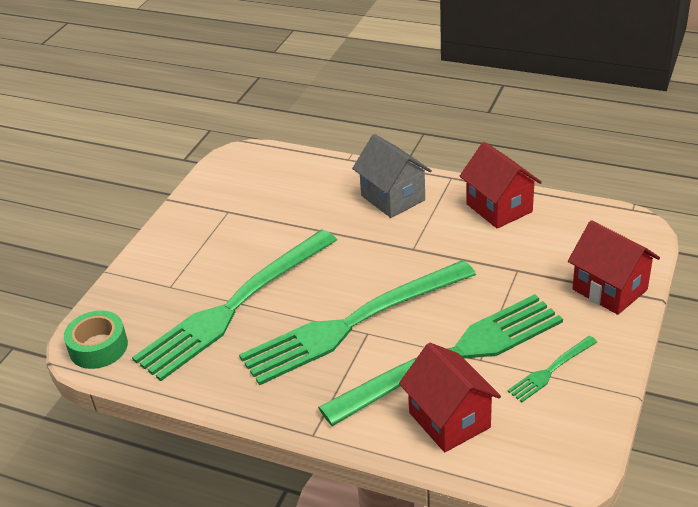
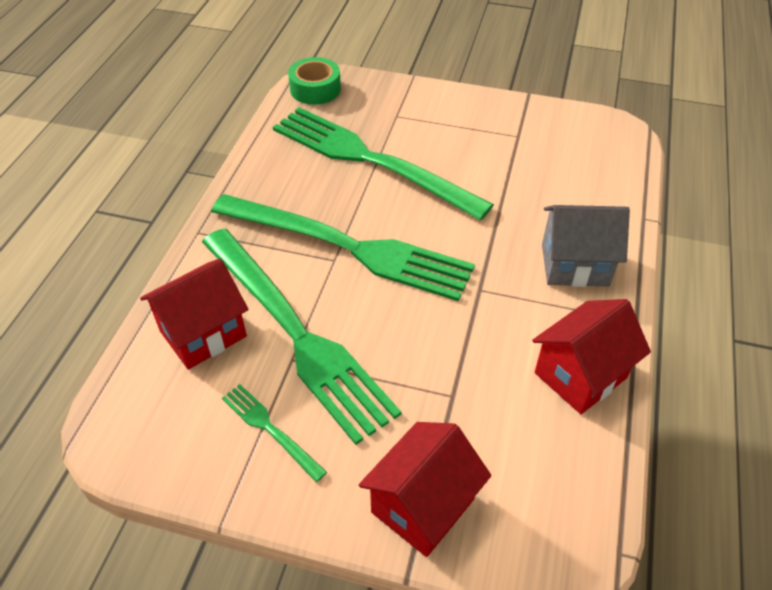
camera: 80 degrees right, 10 degrees up
green fork [239,260,476,385] -> green fork turned 150 degrees clockwise [211,194,475,302]
grey house [352,134,432,218] -> grey house turned 45 degrees clockwise [542,205,630,287]

